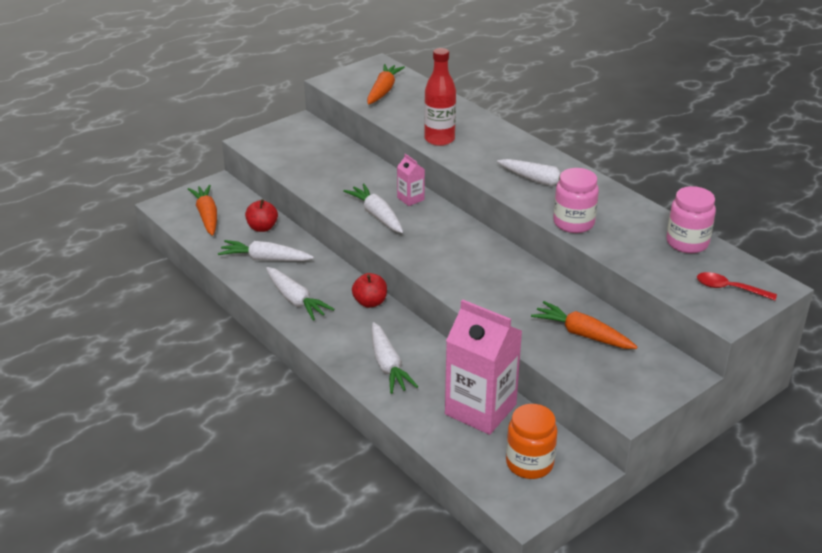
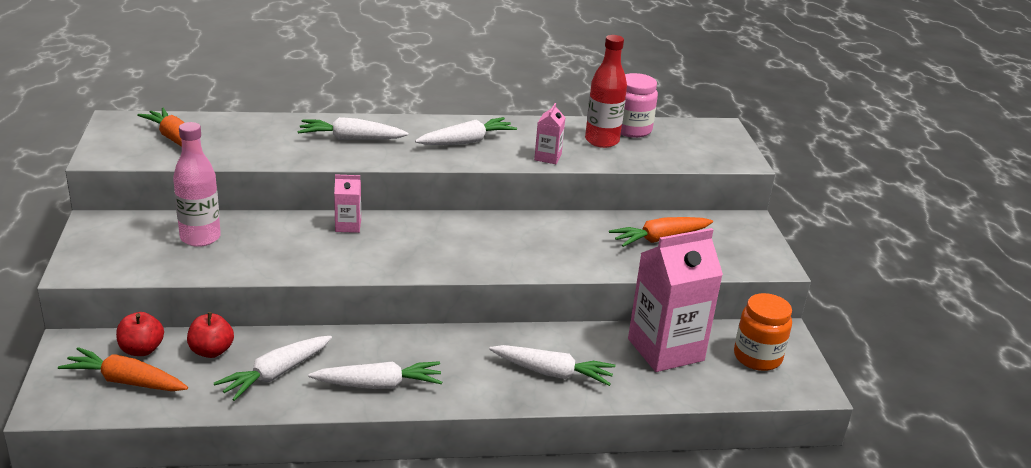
camera: 60 degrees left, 5 degrees down
white carrot [343,183,403,233] -> white carrot moved to [297,117,409,140]
red apple [352,273,387,308] -> red apple moved to [116,312,164,356]
red bottle [424,48,456,146] -> red bottle moved to [585,35,627,148]
pink jar [553,168,599,233] -> pink carton [534,103,566,164]
red spoon [697,272,777,300] -> none
none -> pink bottle [173,122,221,247]

